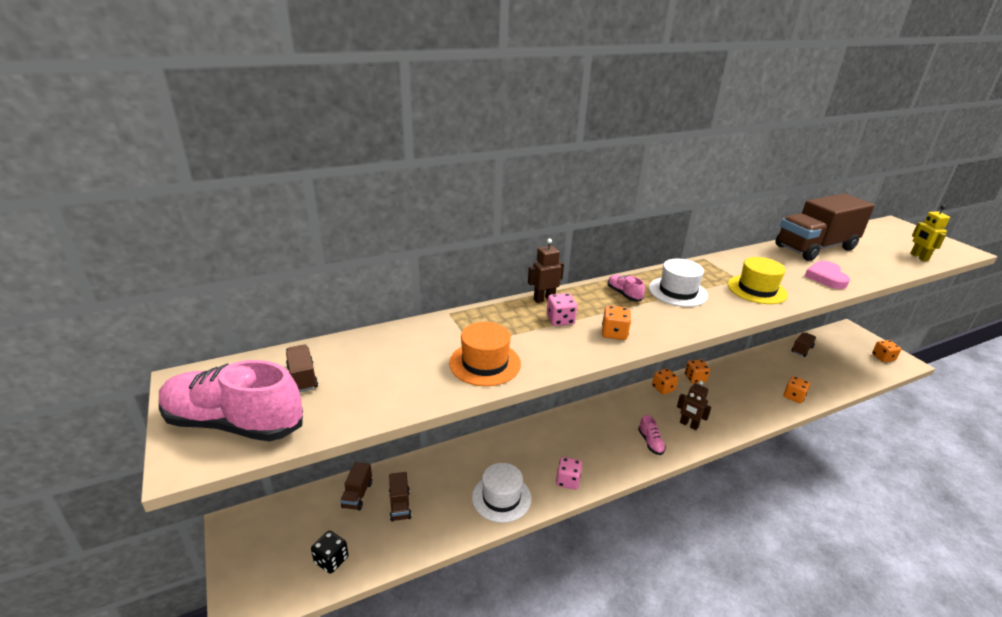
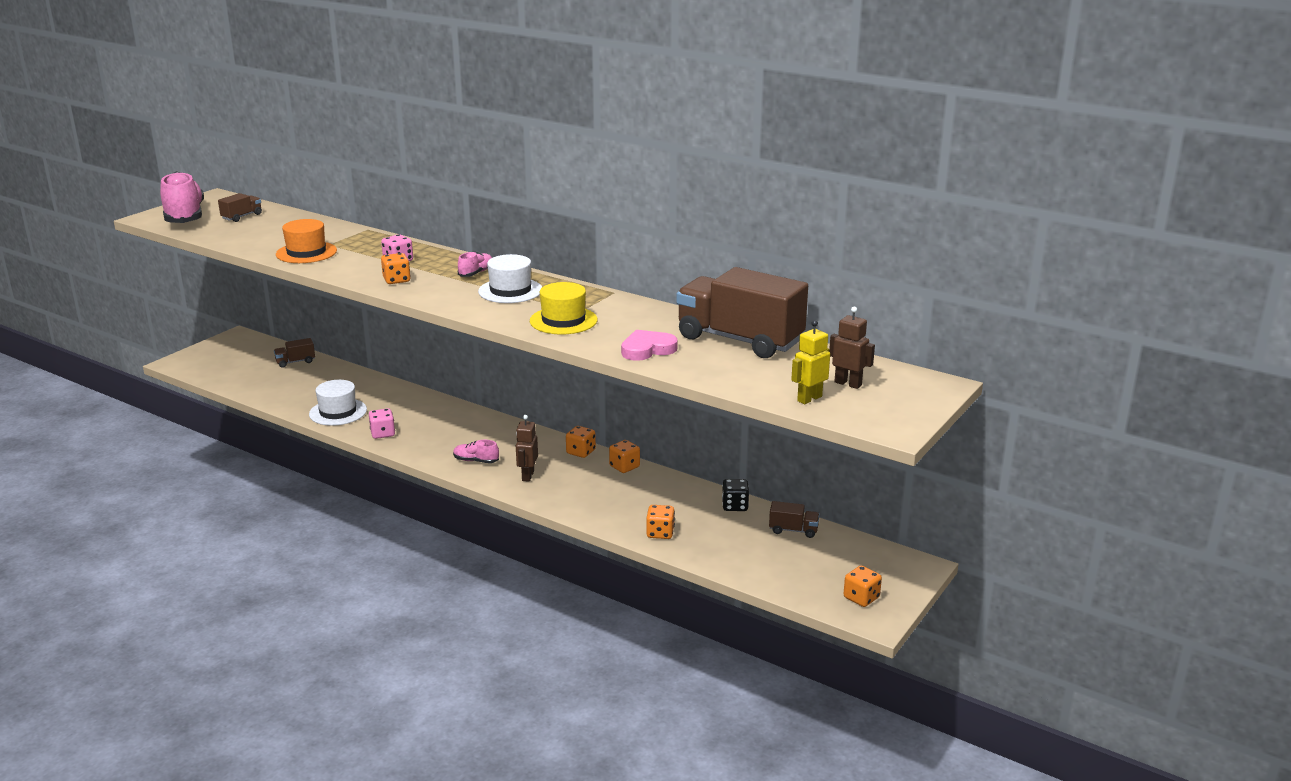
camera: 60 degrees right, 5 degrees down
black dice [311,531,349,574] -> black dice moved to [722,479,749,511]
brown truck [389,472,411,521] -> none
brown robot [528,239,564,303] -> brown robot moved to [829,307,875,389]
pink shoe [638,415,666,455] -> pink shoe turned 60 degrees clockwise [453,440,499,463]

